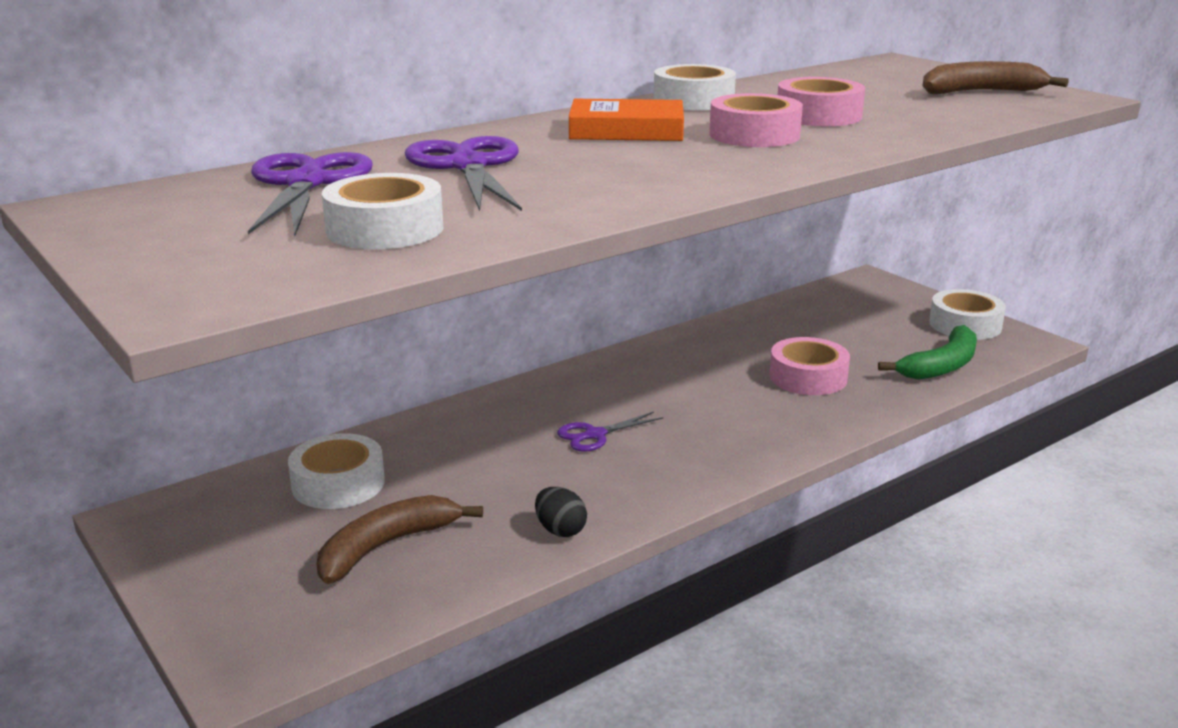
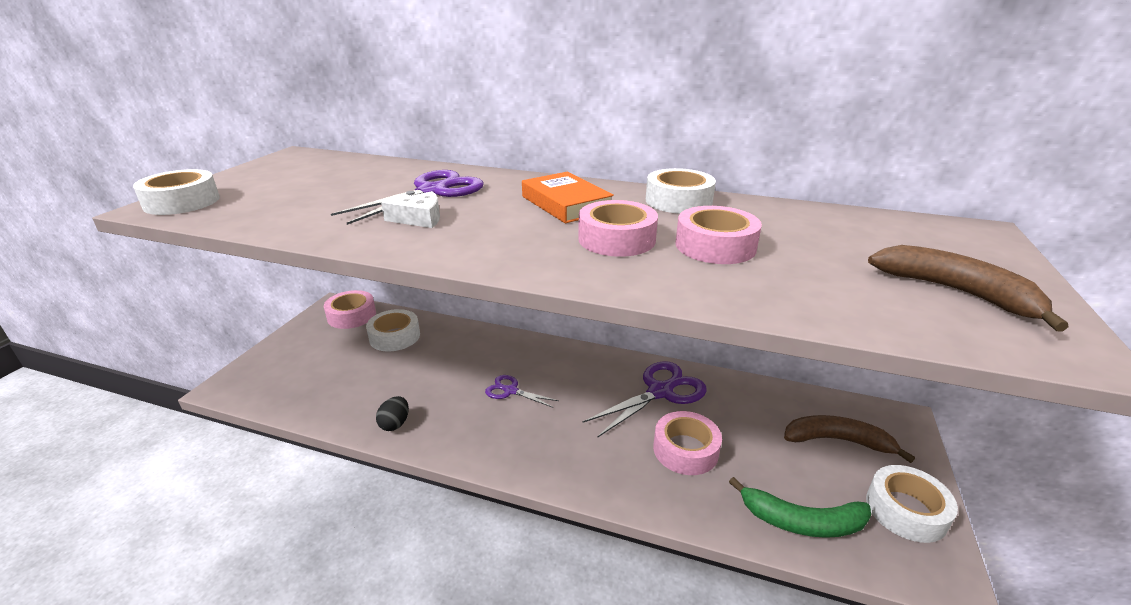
camera: 55 degrees right, 5 degrees up
purple scissors [248,152,373,236] -> purple scissors moved to [582,361,707,437]
brown banana [316,495,483,584] -> brown banana moved to [784,415,915,463]
white tape [322,173,443,249] -> white tape moved to [133,169,220,215]
none -> pink tape [324,290,376,329]
none -> white cheese [381,191,440,228]

